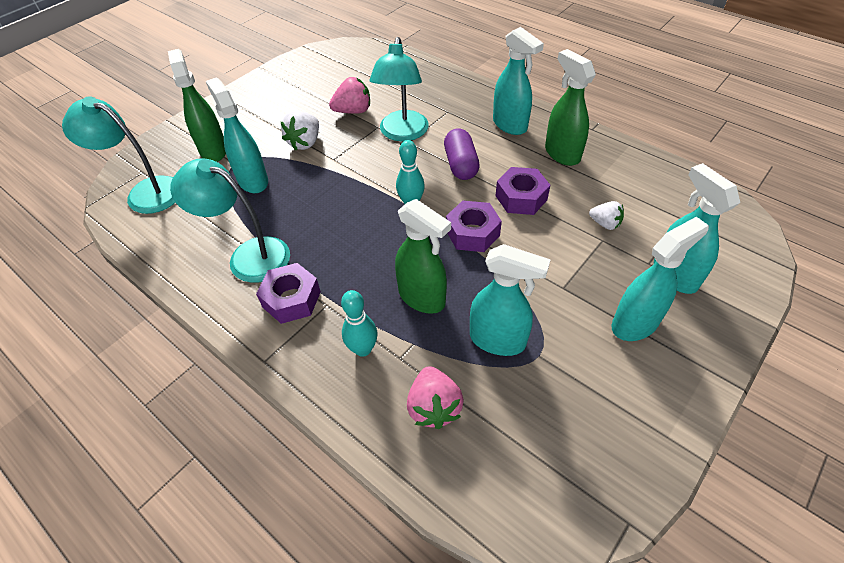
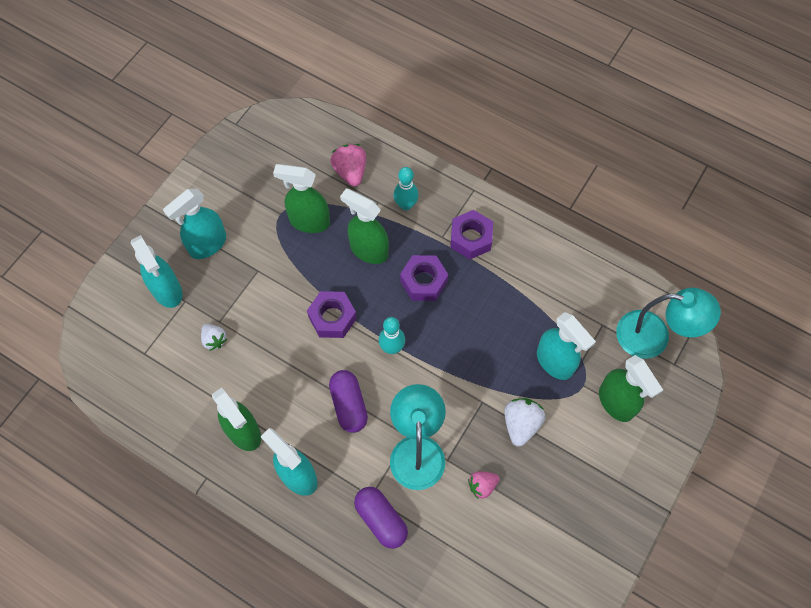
camera: 170 degrees right, 15 degrees up
turquoise lamp [170,158,290,283] -> none
pink strawberry [329,77,370,114] -> pink strawberry [468,471,499,499], size x0.65
turquoise spray bottle [470,244,551,356] -> green spray bottle [273,164,330,233]
purple nut [495,167,550,215] -> purple nut moved to [400,255,448,301]
white strawberry [589,201,624,230] -> white strawberry turned 150 degrees counterclockwise [201,324,227,351]
none -> purple capsule [354,487,408,549]

